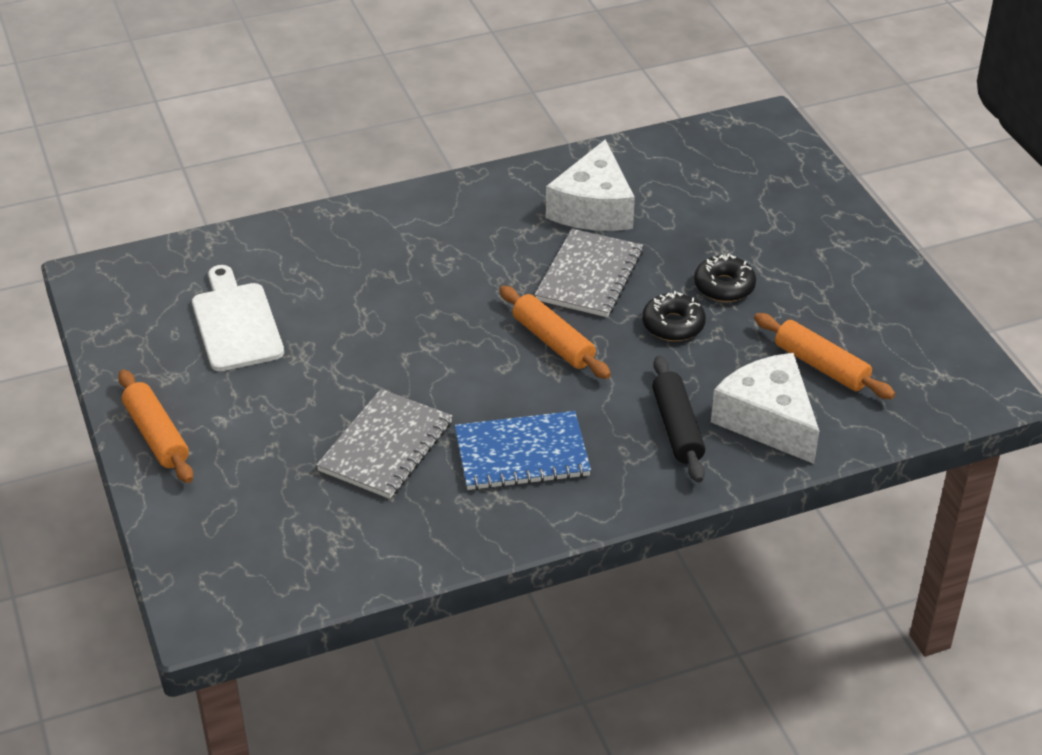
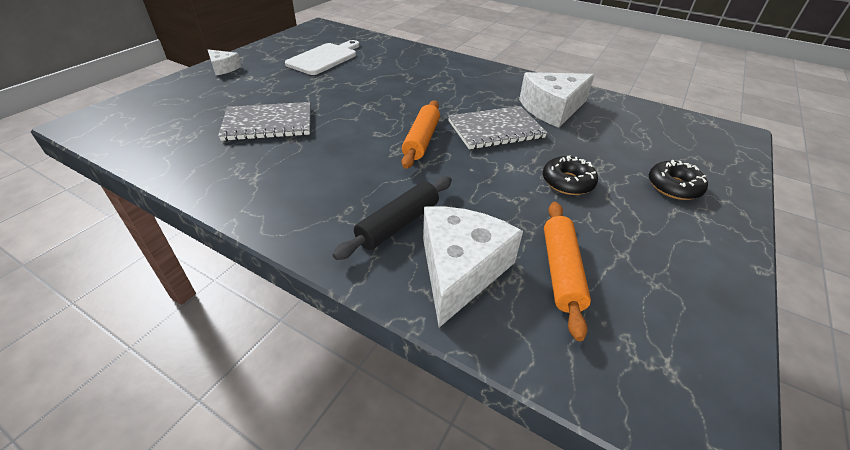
camera: 50 degrees right, 0 degrees up
orange rolling pin [118,370,193,483] -> white cheese [208,50,242,76]
blue notebook [455,411,591,490] -> none
black donut [642,291,706,341] -> black donut moved to [649,160,708,200]

